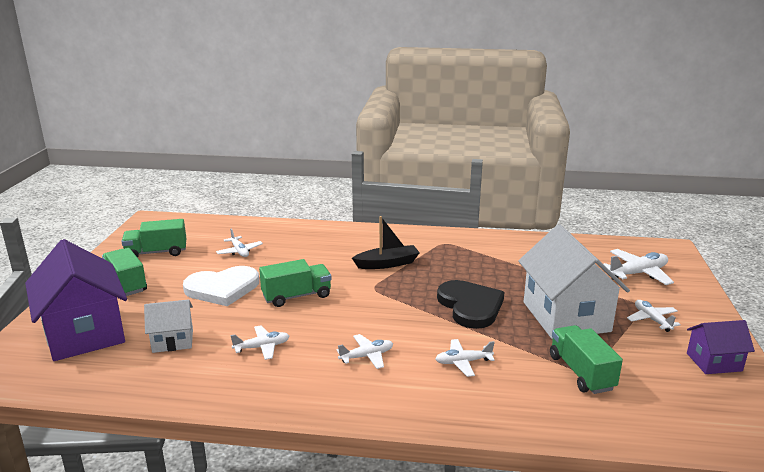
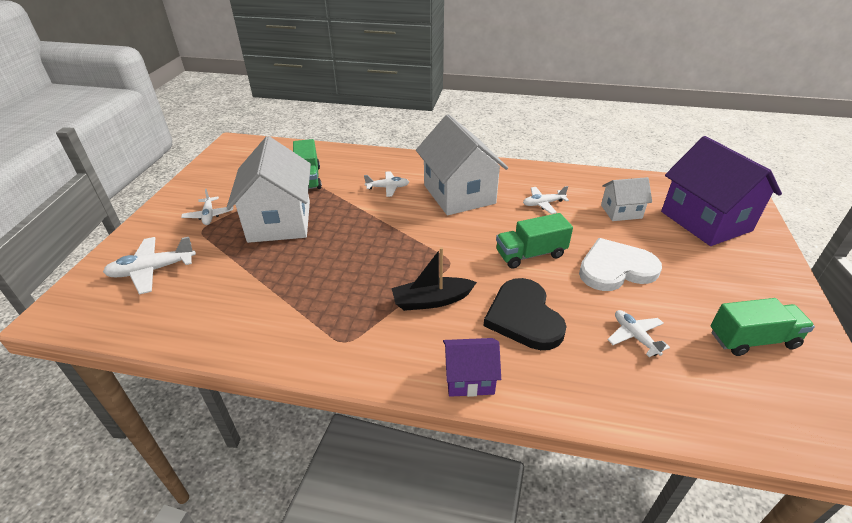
camera: 175 degrees left, 15 degrees up
green truck [102,248,147,296] -> none
white plane [336,334,393,369] -> white house [416,114,508,215]
black heart [437,280,504,329] -> black heart moved to [484,278,567,350]
purple house [687,320,755,374] -> purple house moved to [443,338,501,397]

